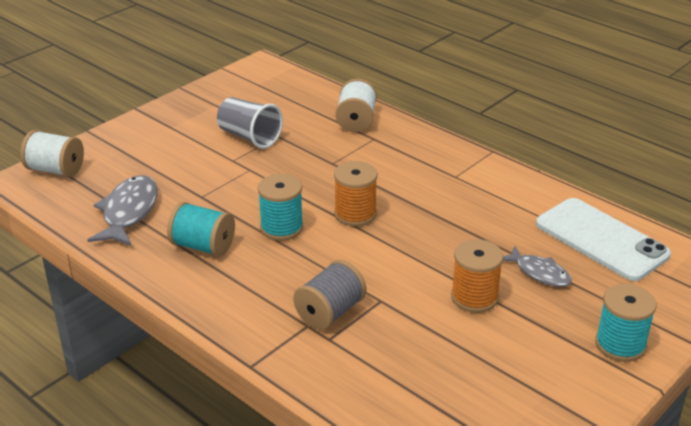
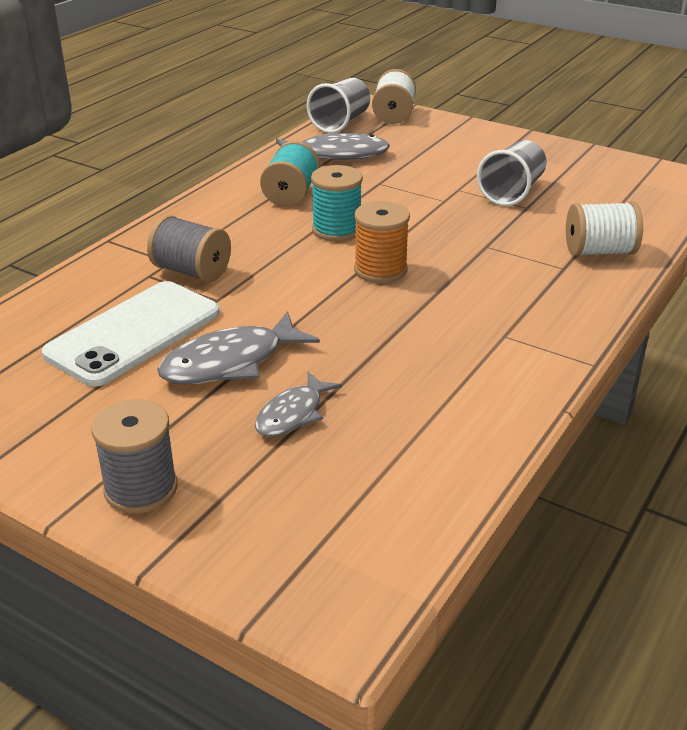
camera: 80 degrees right, 0 degrees up
orange spool [451,239,503,313] -> grey fish [157,311,320,385]
white phone [536,198,671,281] -> white phone moved to [42,281,220,387]
turquoise spool [595,284,656,362] -> grey spool [91,399,178,514]
none -> grey cup [307,78,370,133]

